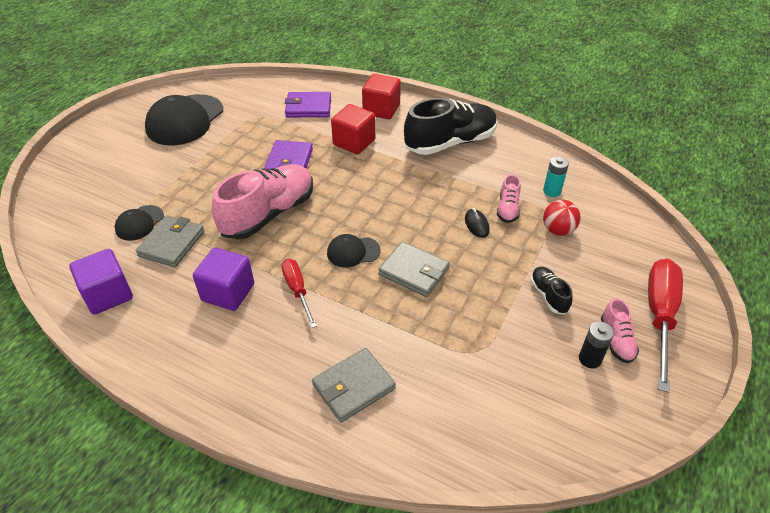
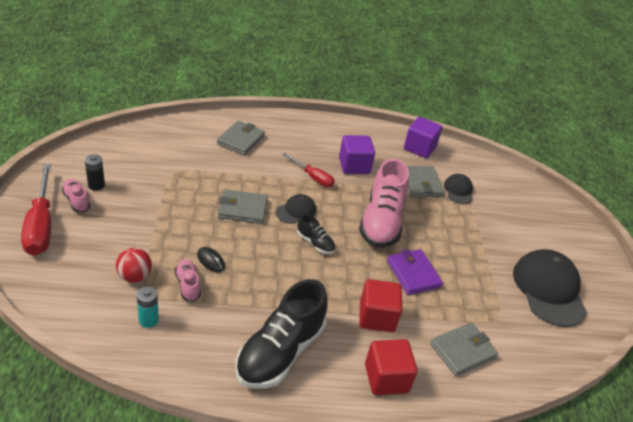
camera: 145 degrees right, 5 degrees down
purple wallet [285,92,331,117] -> grey wallet [430,322,498,376]
black shoe [530,267,573,315] -> black shoe moved to [297,214,335,254]

